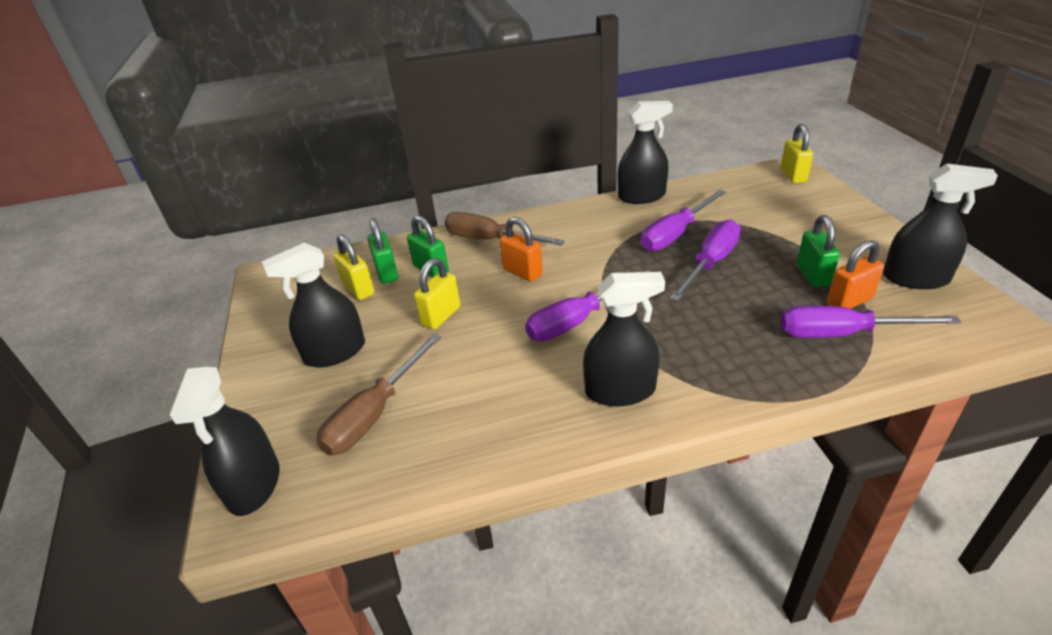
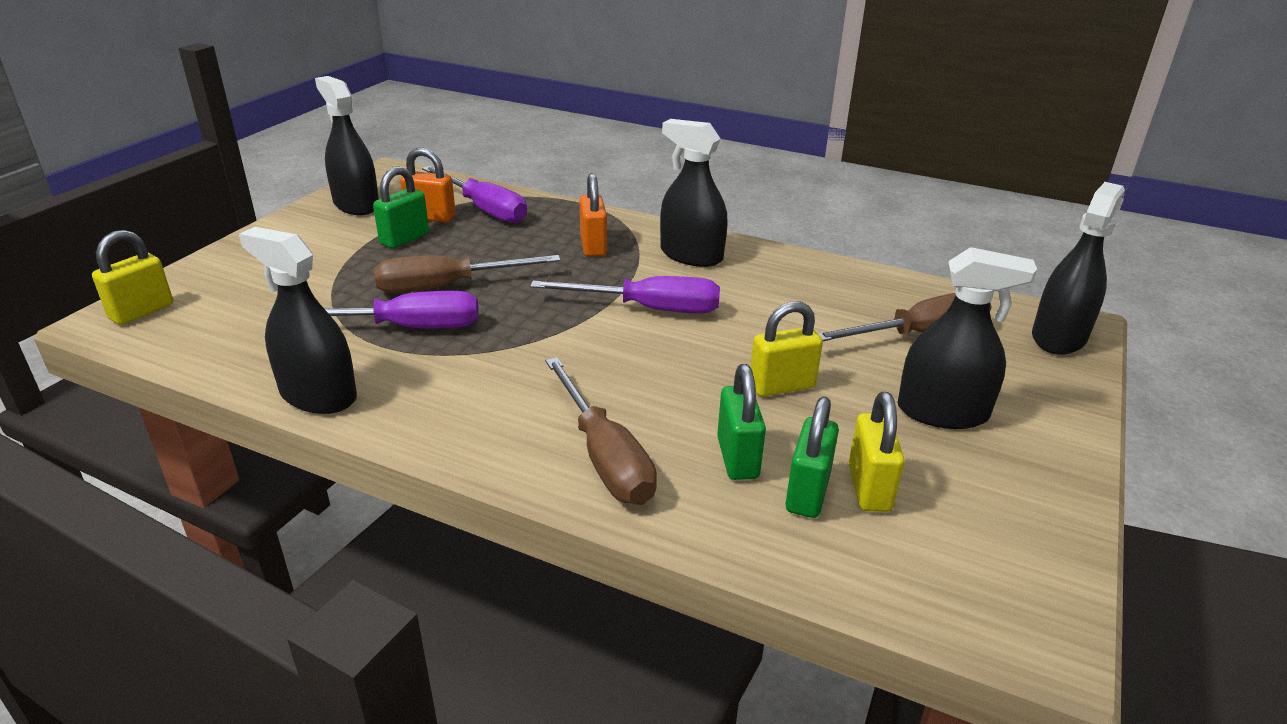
camera: 145 degrees left, 5 degrees down
orange padlock [500,217,543,282] -> orange padlock moved to [579,173,607,257]
purple screwdriver [670,219,741,301] -> brown screwdriver [374,255,561,293]

